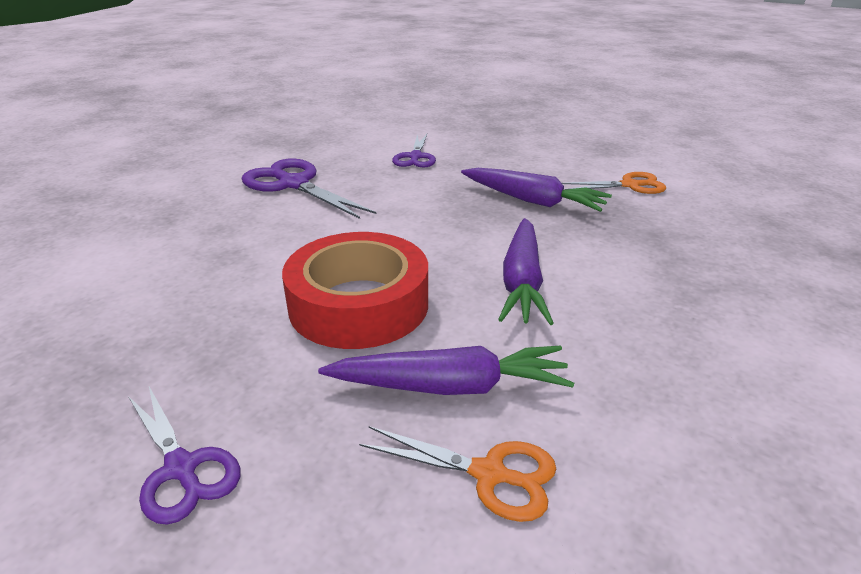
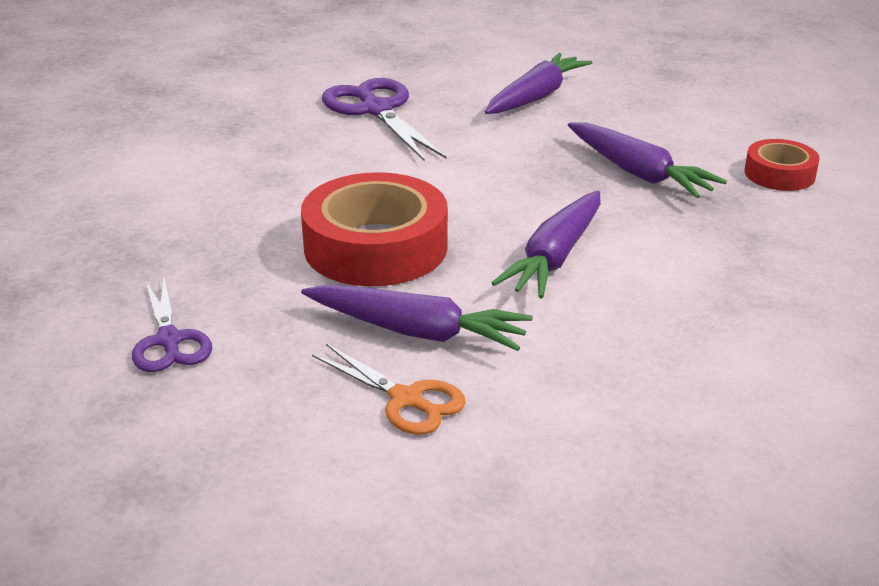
camera: 20 degrees right, 0 degrees up
purple scissors [392,134,436,167] -> purple carrot [485,53,593,114]
orange scissors [562,172,666,194] -> red tape [745,139,820,191]

